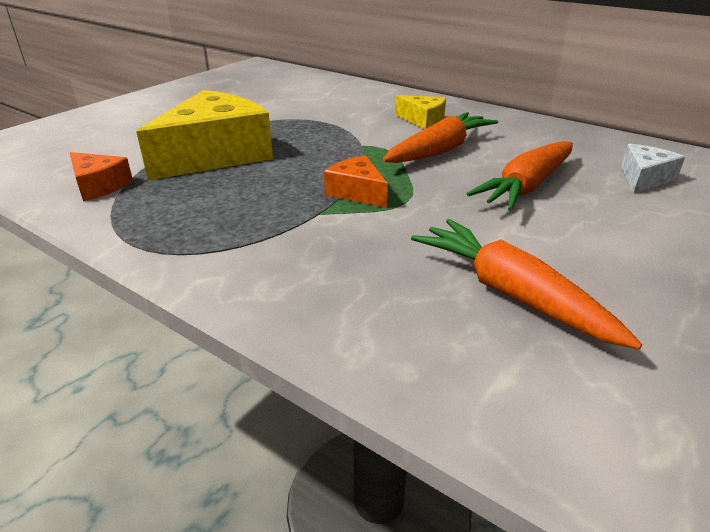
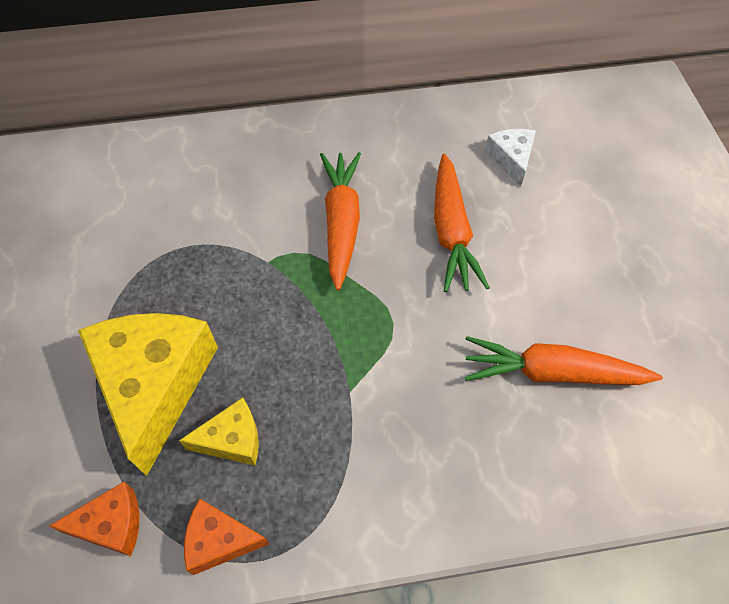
camera: 45 degrees left, 25 degrees up
orange cheese [324,156,388,208] -> orange cheese moved to [184,498,270,575]
yellow cheese [395,95,446,129] -> yellow cheese moved to [179,397,259,466]

